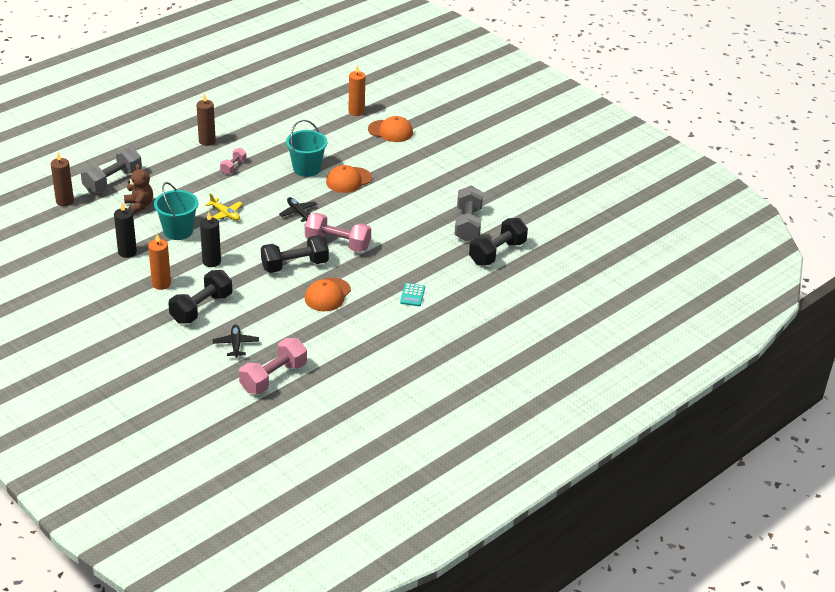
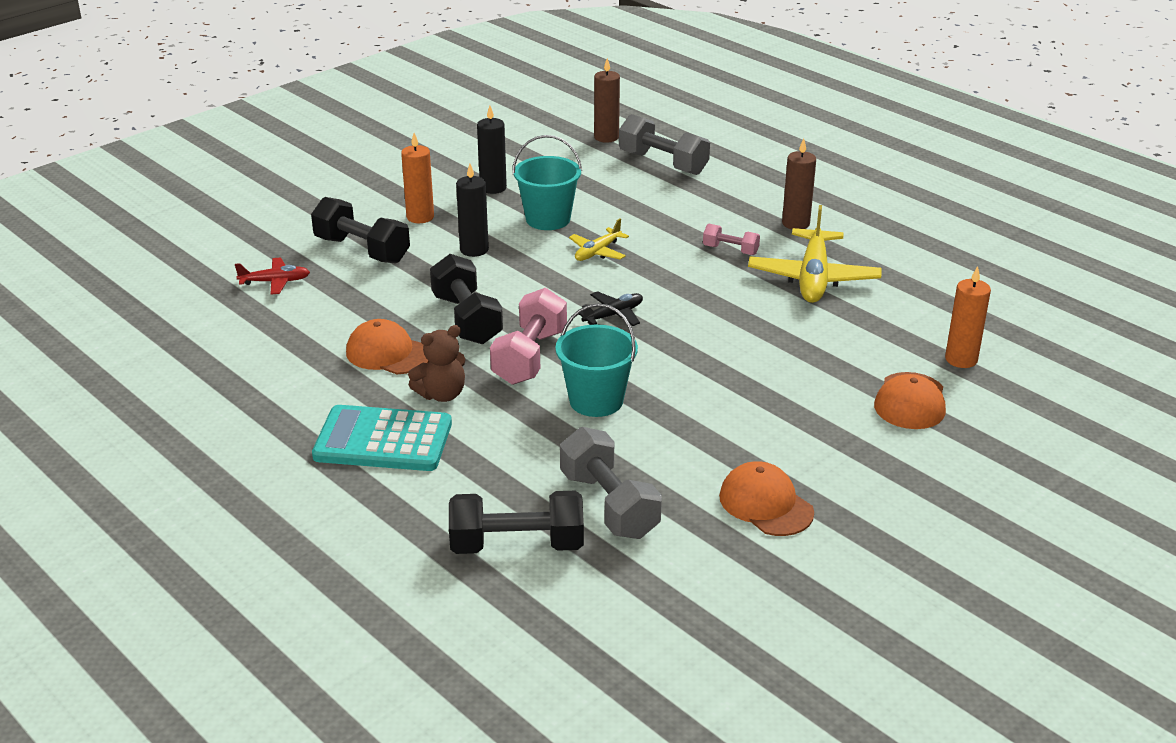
camera: 90 degrees right, 5 degrees down
brown teddy bear [124,164,153,214] -> brown teddy bear moved to [408,325,465,402]
black plane [213,324,259,358] -> red plane [235,258,310,295]
pink dumbbell [239,338,307,394] -> none
turquoise bucket [286,120,328,177] -> turquoise bucket moved to [555,303,638,417]
orange cap [326,165,372,193] -> orange cap moved to [719,461,814,536]
turquoise calculator [400,283,425,306] -> turquoise calculator [312,405,452,471], size x2.19
grey dumbbell [454,186,483,242] -> grey dumbbell turned 60 degrees clockwise [560,427,662,539]
black dumbbell [469,218,528,265] -> black dumbbell turned 45 degrees counterclockwise [449,491,584,554]
none -> yellow plane [748,205,882,303]

